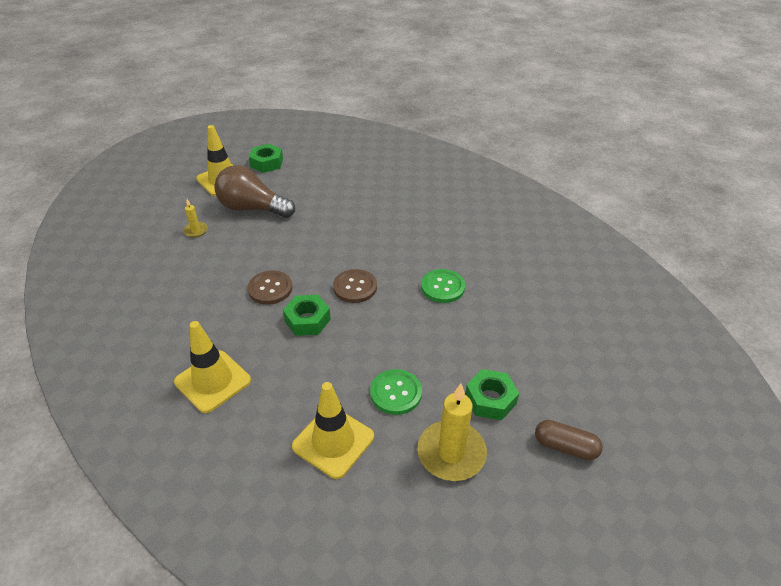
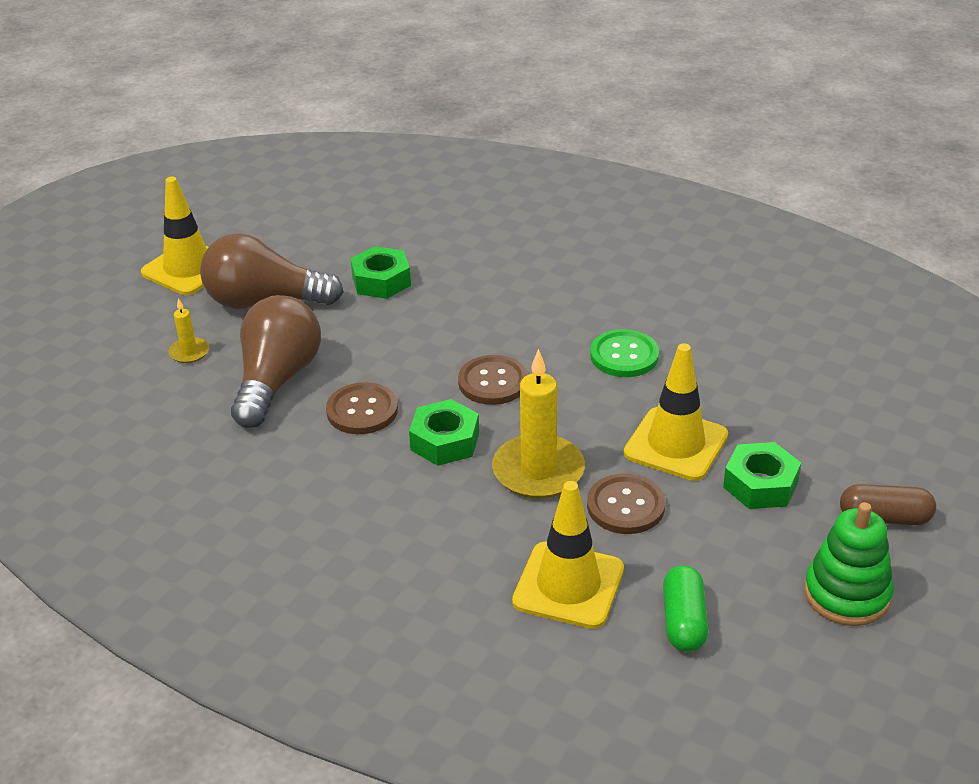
camera: 15 degrees left, 5 degrees down
yellow traffic cone [174,321,251,413] -> yellow traffic cone moved to [624,343,728,481]
green nut [249,144,283,173] -> green nut moved to [350,246,411,299]
green button [370,369,422,415] -> brown button [587,474,665,534]
yellow candle [417,384,487,481] -> yellow candle moved to [492,349,585,499]
none -> brown light bulb [231,295,321,428]
none -> green capsule [663,565,708,652]
none -> green stacking toy [804,502,893,626]

